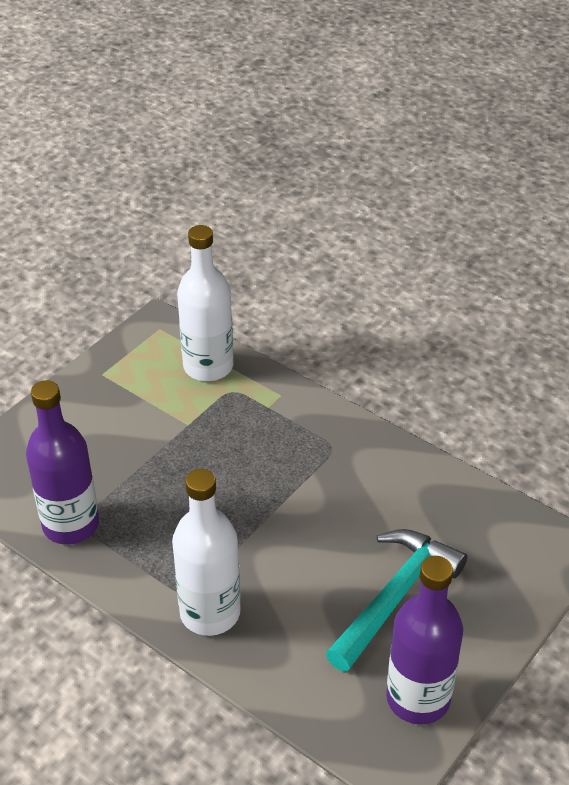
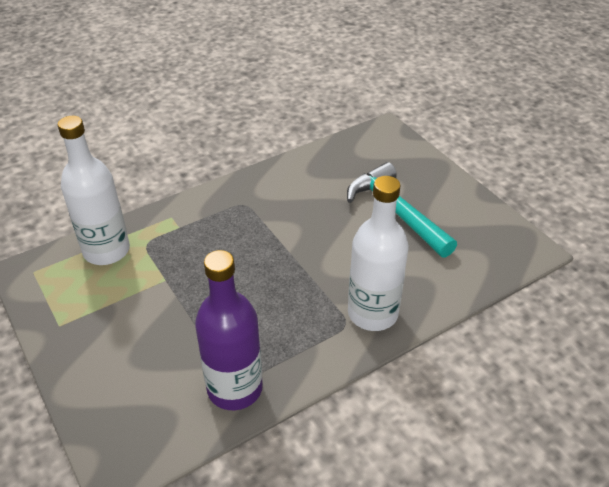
camera: 70 degrees left, 0 degrees up
purple bottle [386,556,463,725] -> none

